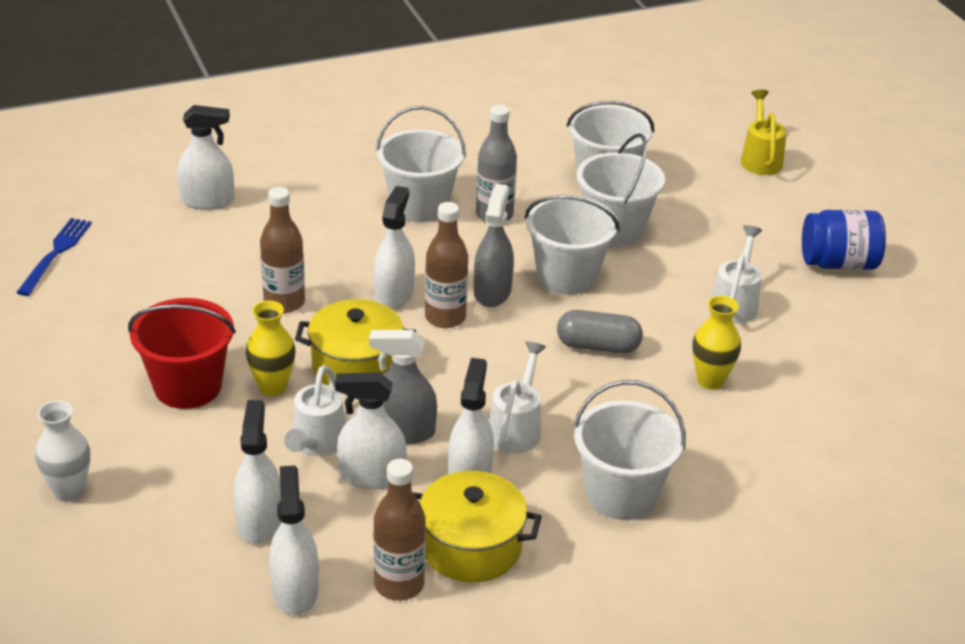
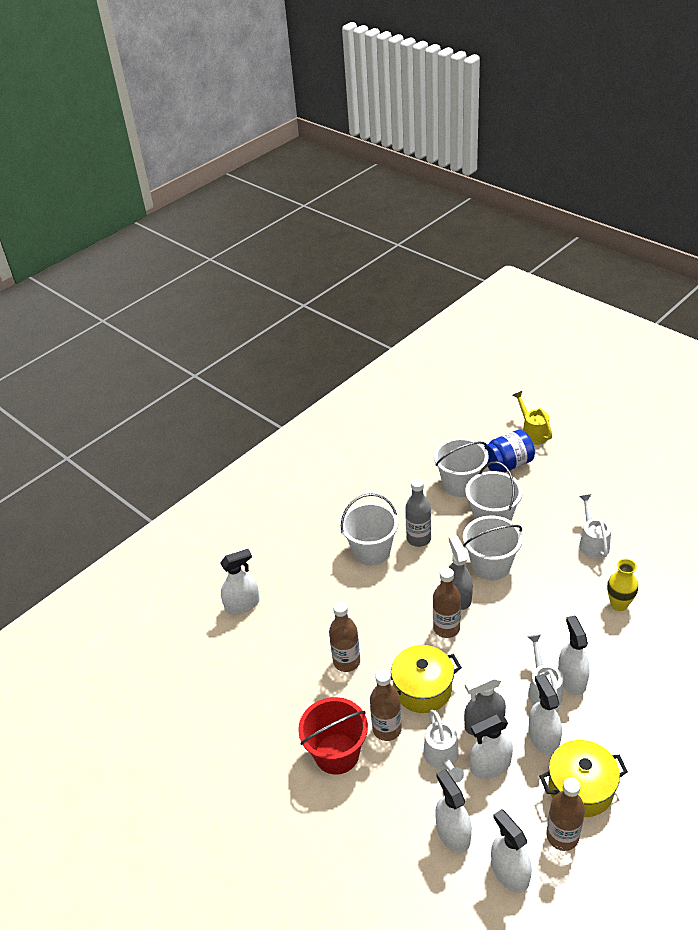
camera: 20 degrees left, 5 degrees up
blue fork [16,218,92,296] -> none
white vase [35,400,90,502] -> none
yellow vase [246,301,296,396] -> brown bottle [370,669,402,741]
white spray bottle [373,186,415,310] -> white spray bottle moved to [558,615,590,695]
grey capsule [557,310,643,354] -> none
white bucket [573,380,686,520] -> none
blue jar [802,210,886,270] -> blue jar moved to [484,430,535,472]

